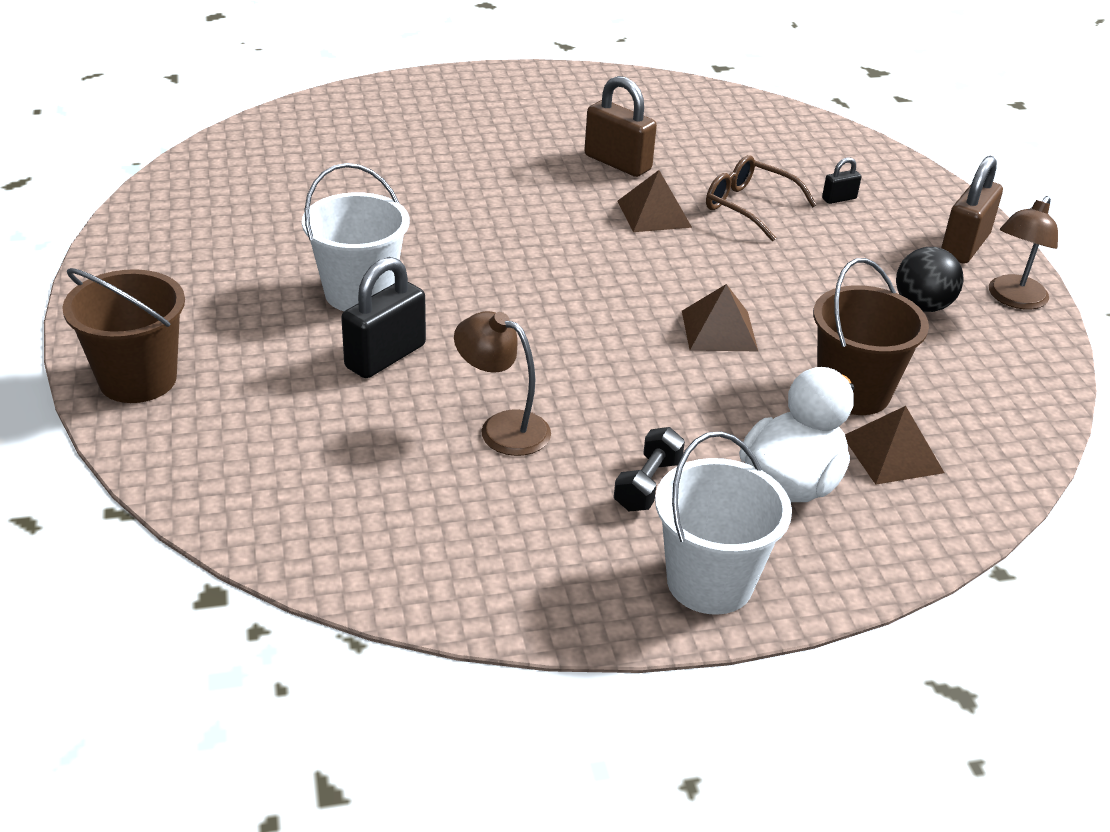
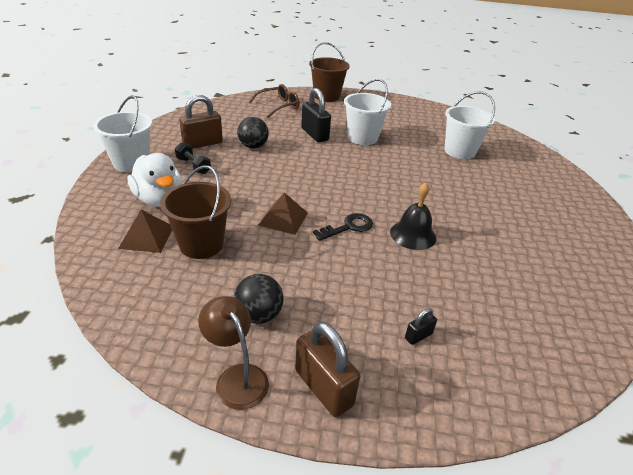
camera: 110 degrees right, 0 degrees up
brown lamp [454,311,551,456] -> black ball [237,117,269,149]
brown padlock [584,76,657,177] -> brown padlock moved to [179,95,223,149]
brown pyramid [617,170,692,232] -> black bell [390,183,436,250]
brown glasses [706,155,817,241] -> brown glasses moved to [249,84,300,118]
black padlock [822,157,861,204] -> black padlock turned 60 degrees clockwise [405,308,437,345]
none -> black key [313,213,373,241]
none -> white bucket [445,91,495,159]

